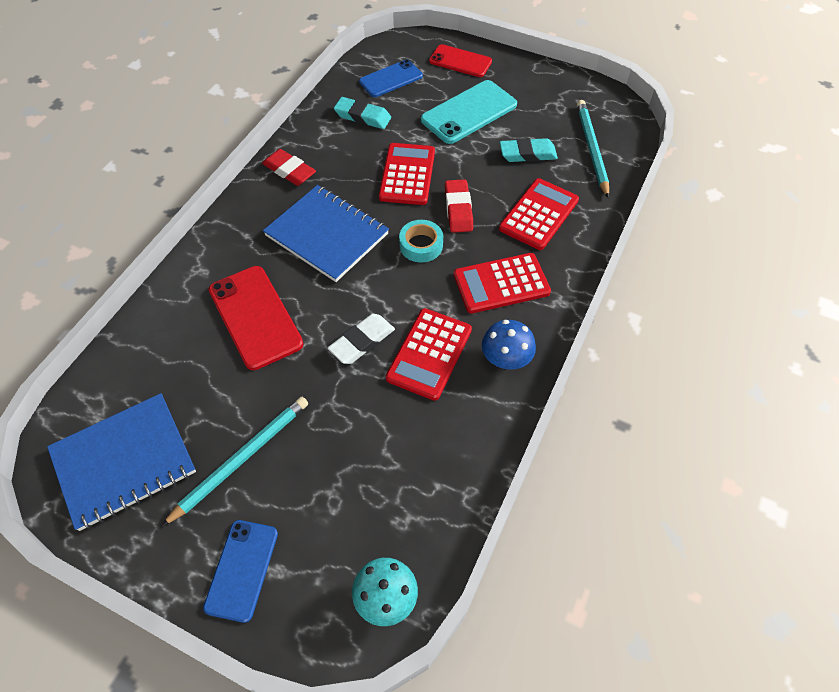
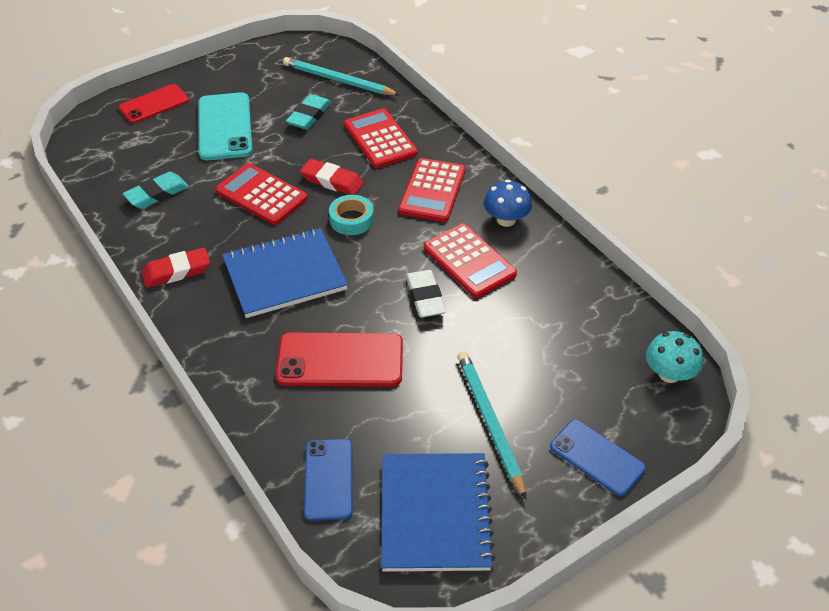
camera: 60 degrees left, 10 degrees down
blue phone [359,60,423,97] -> blue phone moved to [304,439,353,521]

